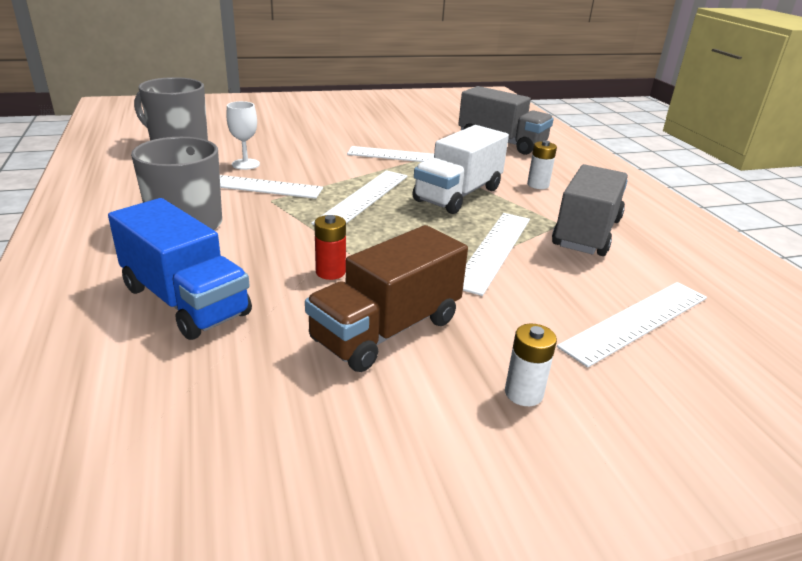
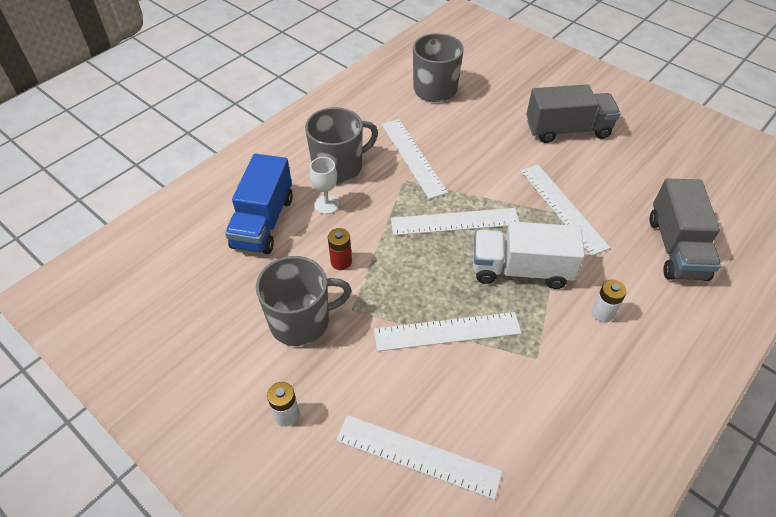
camera: 60 degrees right, 20 degrees up
white goblet [226,101,260,170] -> white goblet moved to [310,157,339,214]
brown truck [305,225,468,372] -> grey mug [256,256,352,346]
grey truck [552,164,628,256] -> grey truck moved to [527,84,620,143]

